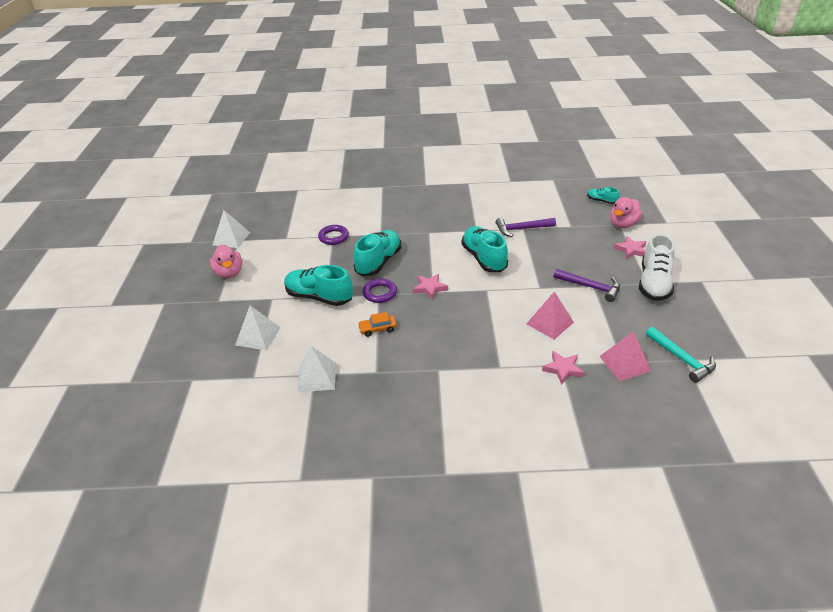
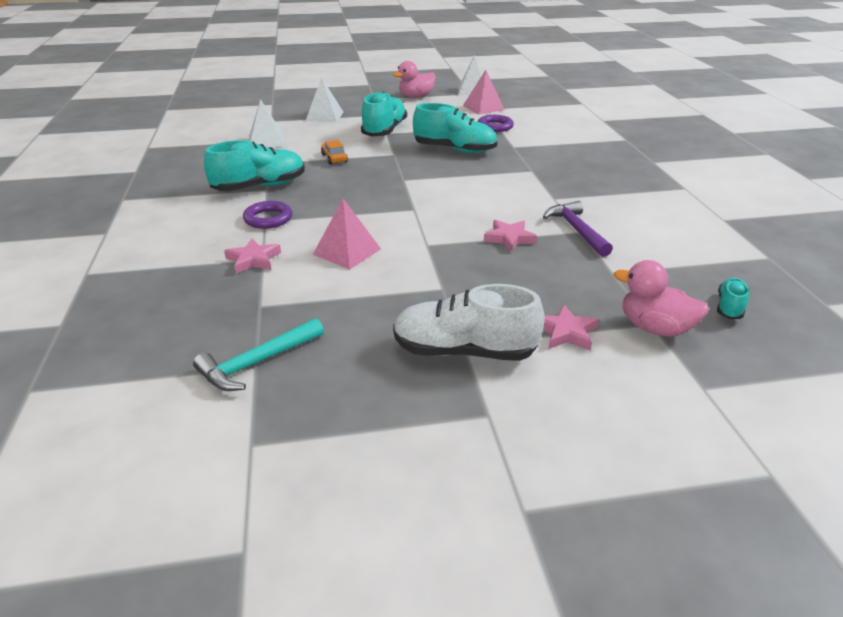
camera: 80 degrees right, 5 degrees down
purple ring [363,278,397,303] -> purple ring moved to [243,201,292,229]
pink star [413,274,448,299] -> pink star moved to [484,220,537,252]
turquoise shoe [461,226,508,272] -> turquoise shoe moved to [204,140,305,191]
purple hammer [554,269,620,302] -> none
pink pyramid [599,331,652,381] -> pink pyramid moved to [463,70,505,115]

